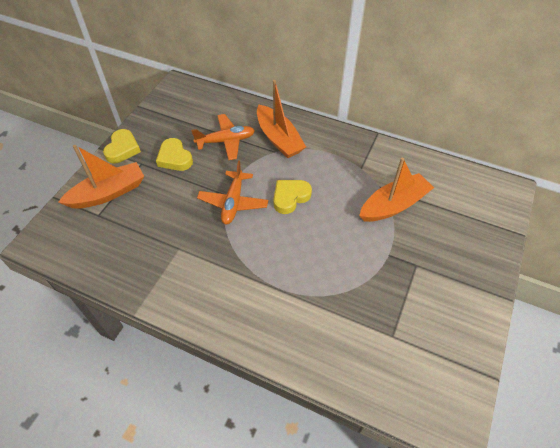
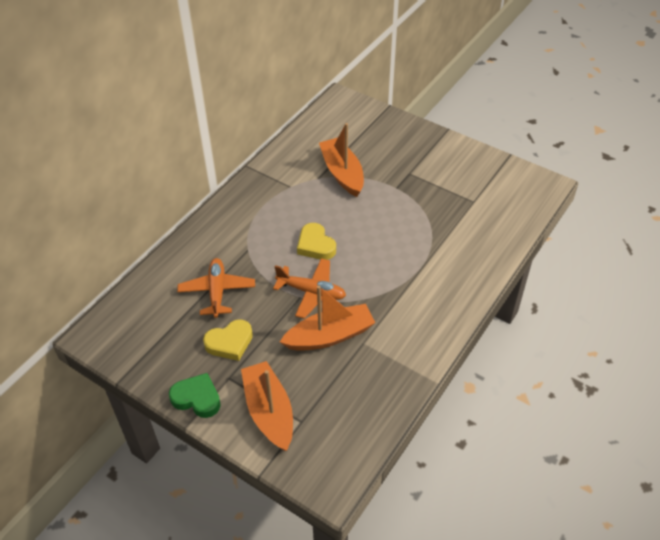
camera: 80 degrees left, 5 degrees down
yellow heart [103,129,141,163] -> green heart [169,373,221,418]
orange boat [257,80,306,158] -> orange boat moved to [280,286,375,351]

